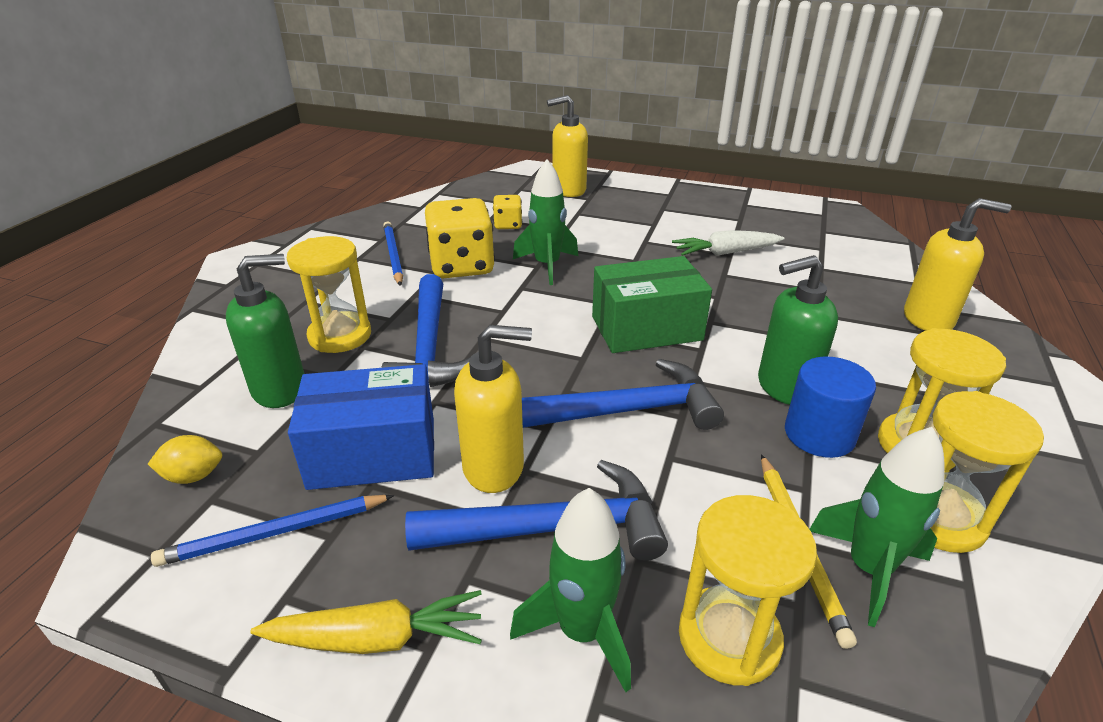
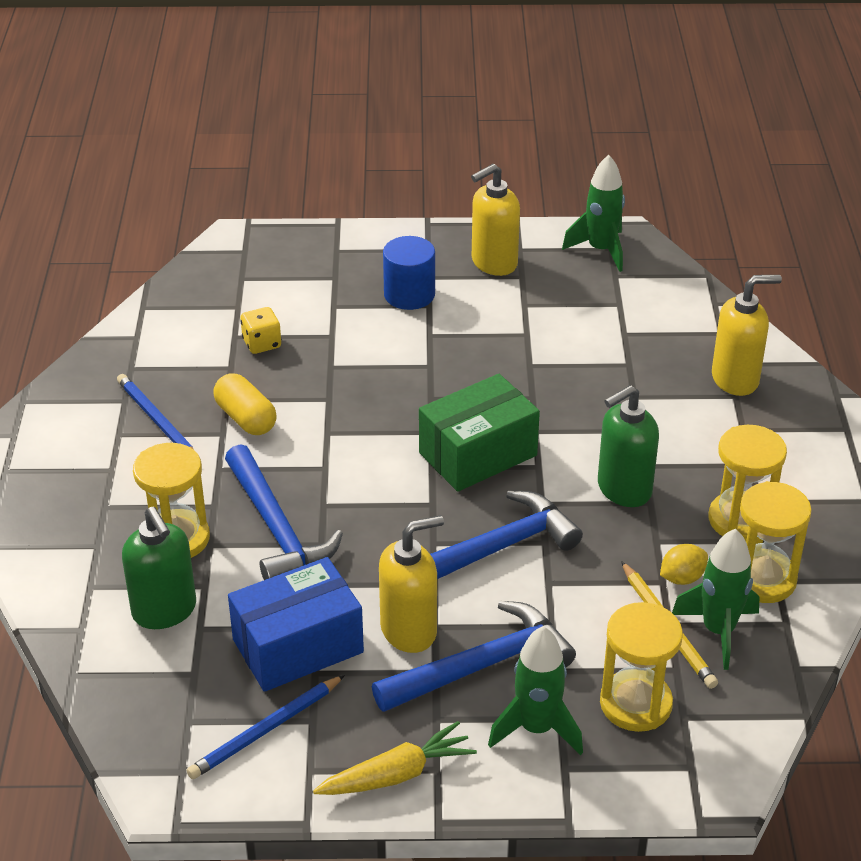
camera: 20 degrees left, 5 degrees up
yellow lemon [148,435,222,484] -> yellow lemon moved to [660,544,708,585]
green soap dispenser [226,254,305,408] -> green soap dispenser turned 105 degrees clockwise [122,507,196,629]
yellow dice [425,198,495,279] -> yellow capsule [213,373,277,435]
green rocket [513,159,578,285] -> green rocket moved to [562,155,625,272]
yellow soap dispenser [547,95,588,197] -> yellow soap dispenser moved to [471,164,520,276]
white carrot [672,230,785,256] -> none
blue cylinder [785,356,876,458] -> blue cylinder moved to [383,236,435,310]

